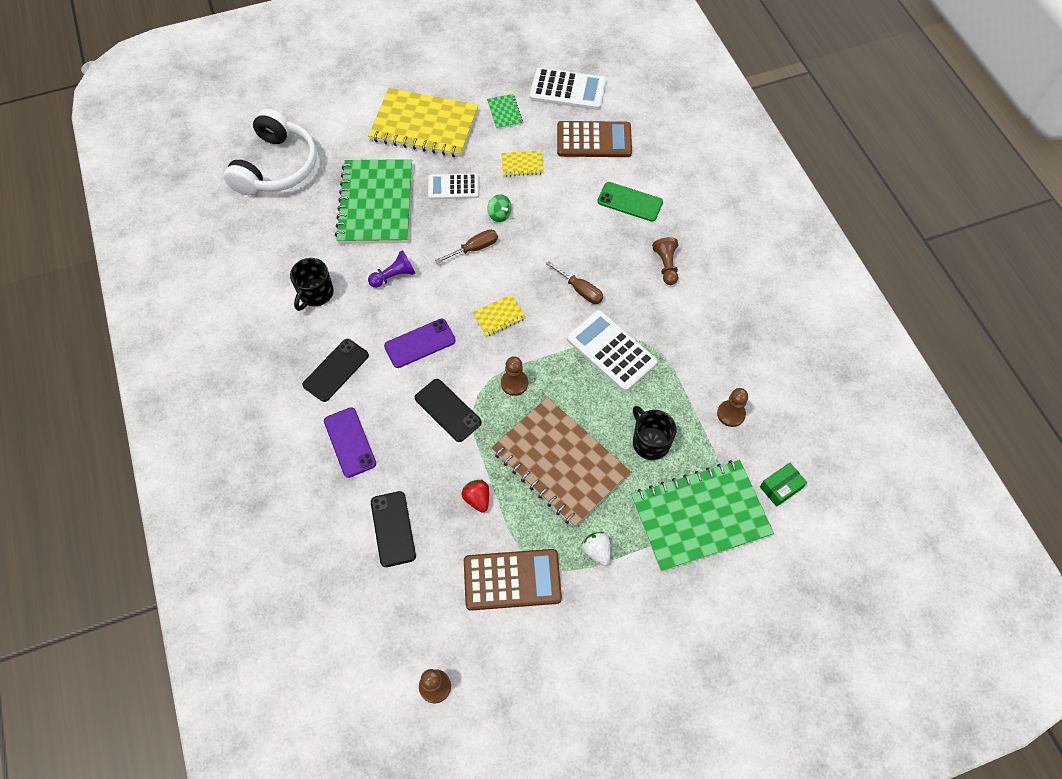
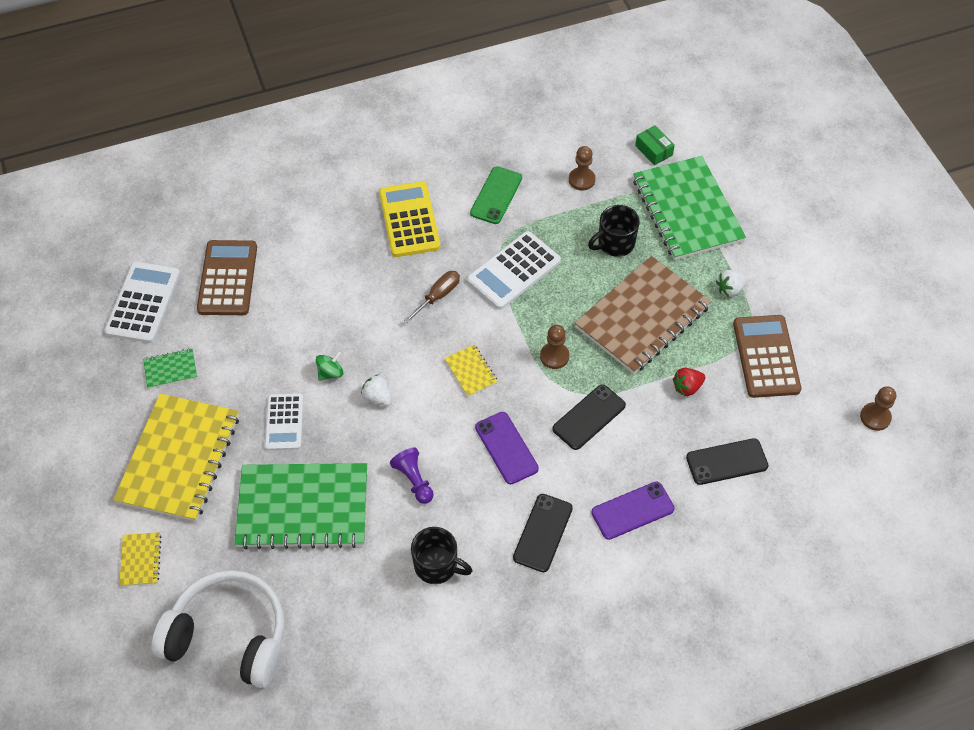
camera: 90 degrees left, 5 degrees down
black phone [302,339,369,402] -> black phone turned 75 degrees clockwise [513,494,573,572]
brown screwdriver [435,229,498,263] -> white strawberry [361,374,392,406]
yellow notebook [501,151,544,177] -> yellow notebook moved to [119,532,162,586]
green phone [597,182,663,221] -> green phone moved to [470,166,522,224]
brown pawn [652,237,678,285] -> yellow calculator [379,181,440,257]

